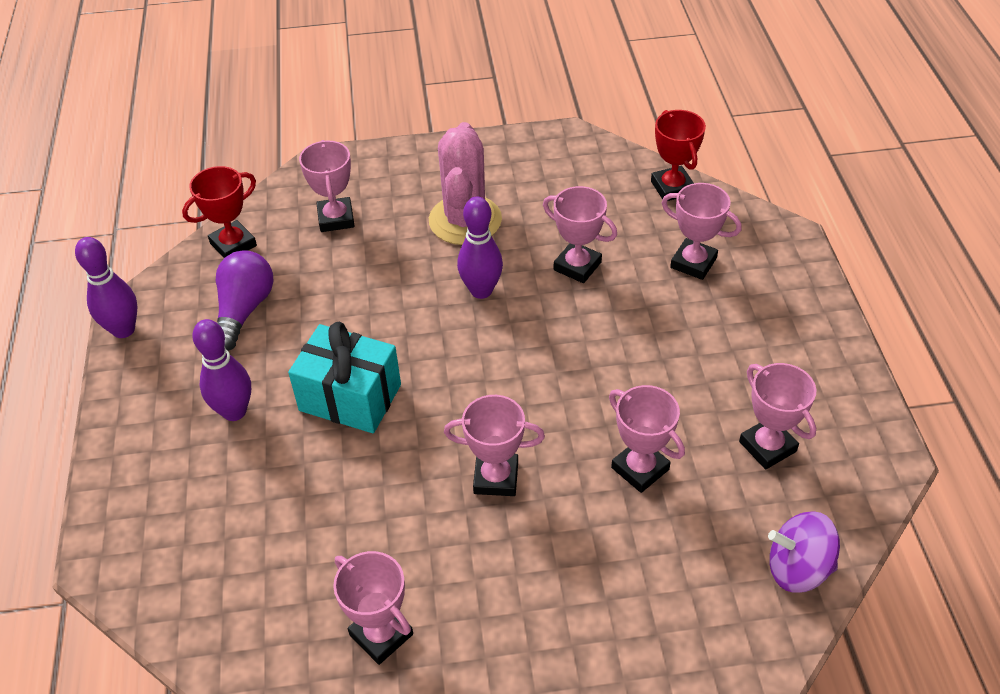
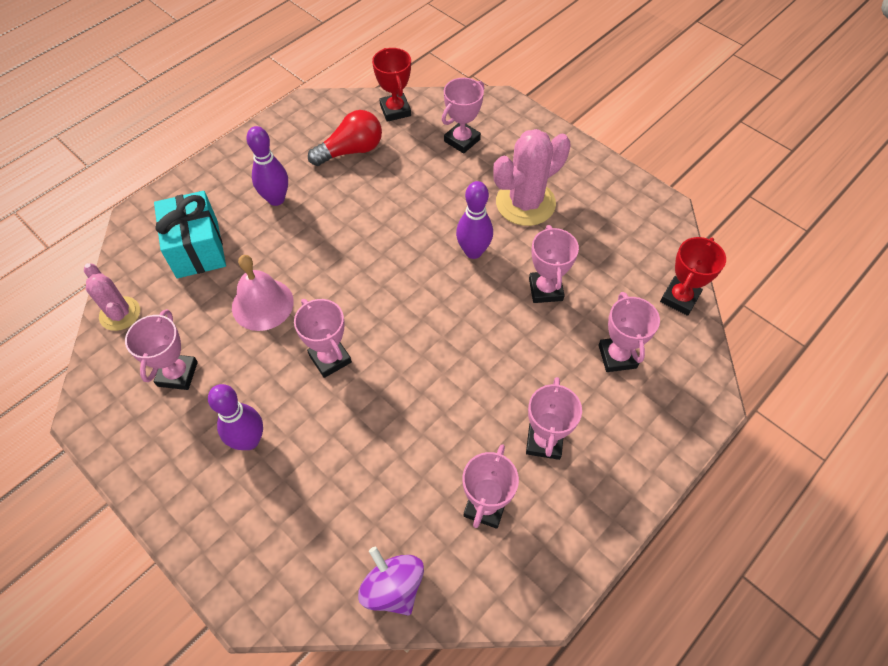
camera: 50 degrees right, 10 degrees up
purple bowling pin [75,237,137,338] -> purple bowling pin moved to [208,384,263,450]
red trophy [182,166,257,258] -> red trophy turned 60 degrees clockwise [372,48,411,122]
purple light bulb [216,250,273,351] -> red light bulb [308,110,382,166]
turquoise gift [288,322,401,433] -> turquoise gift moved to [154,191,226,278]
pink trophy [609,385,685,493] -> pink trophy moved to [526,377,582,460]
none -> pink cactus [84,263,140,331]
none -> pink bell [232,255,294,331]

